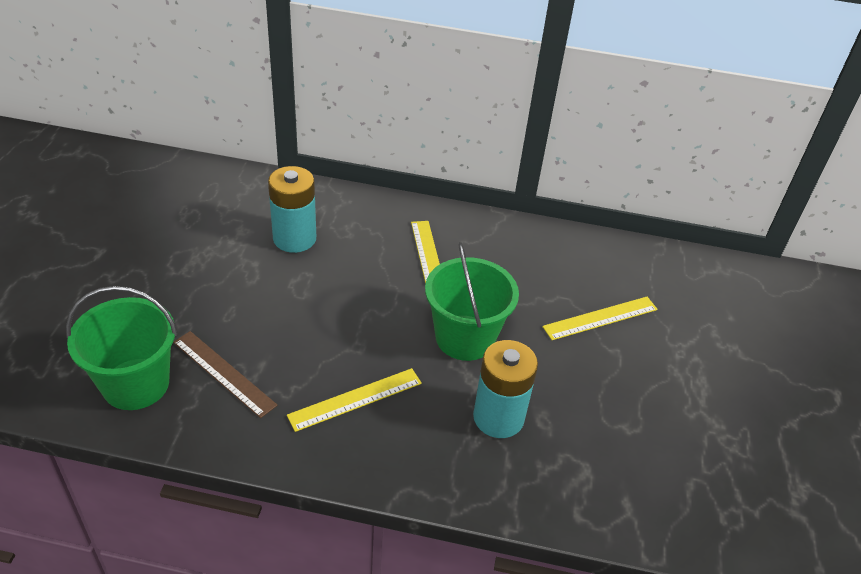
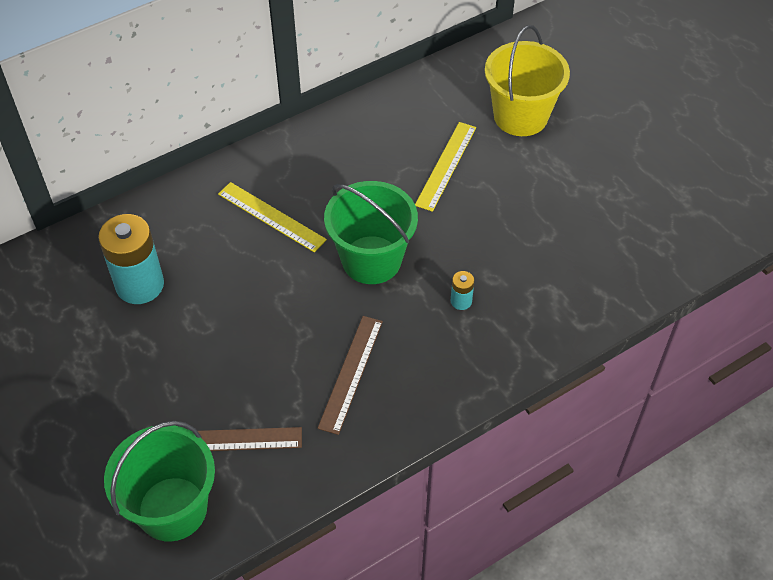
camera: 40 degrees left, 10 degrees up
yellow ruler [287,368,422,432] -> brown ruler [317,316,383,435]
turquoise battery [473,340,538,438] -> turquoise battery [451,271,474,310], size x0.44
none -> yellow bucket [485,25,570,136]

